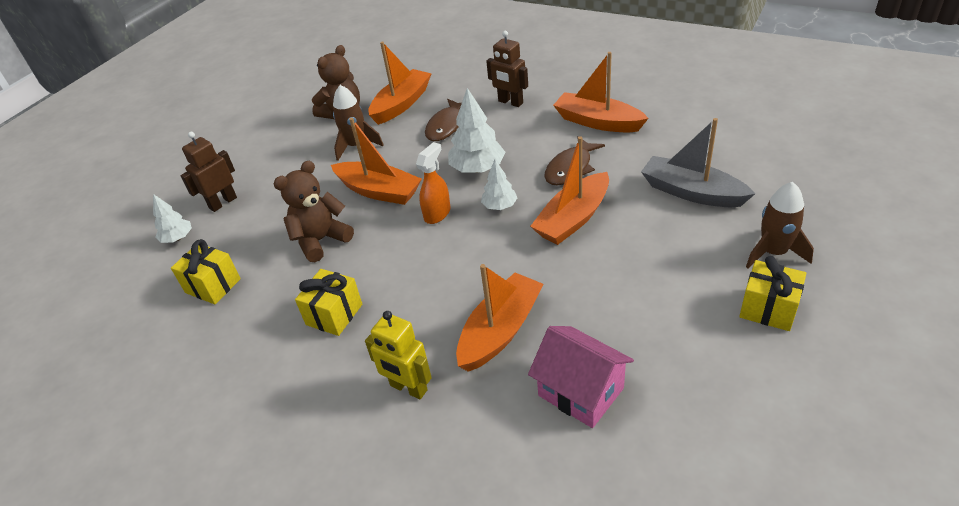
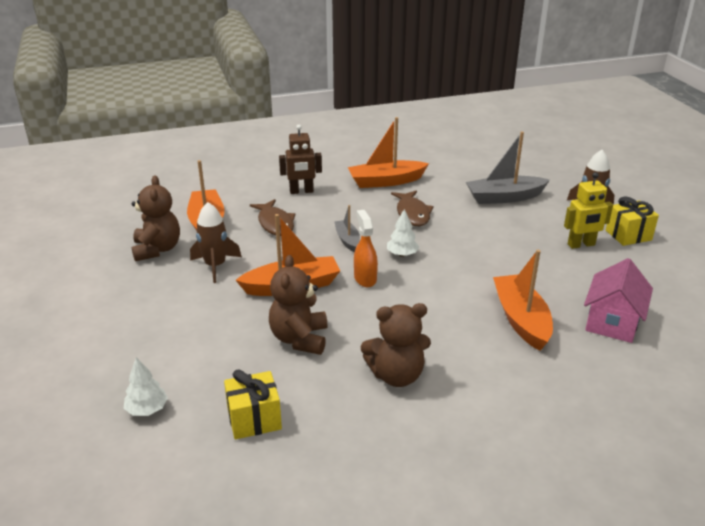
camera: 50 degrees left, 10 degrees down
brown robot [180,132,237,212] -> none
yellow gift [295,269,362,336] -> brown teddy bear [361,303,431,387]
yellow robot [365,311,432,399] -> yellow robot moved to [564,172,613,249]
white tree [448,88,505,173] -> grey boat [335,205,360,252]
pink house [528,326,634,428] -> pink house turned 60 degrees counterclockwise [584,258,653,343]
orange boat [530,136,609,245] -> none

